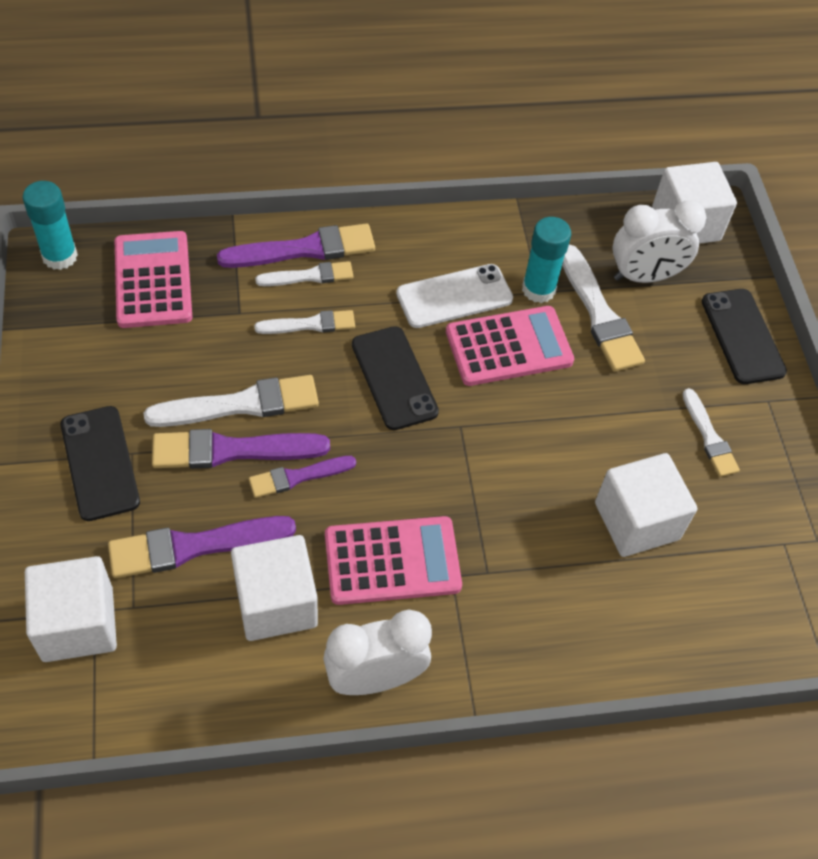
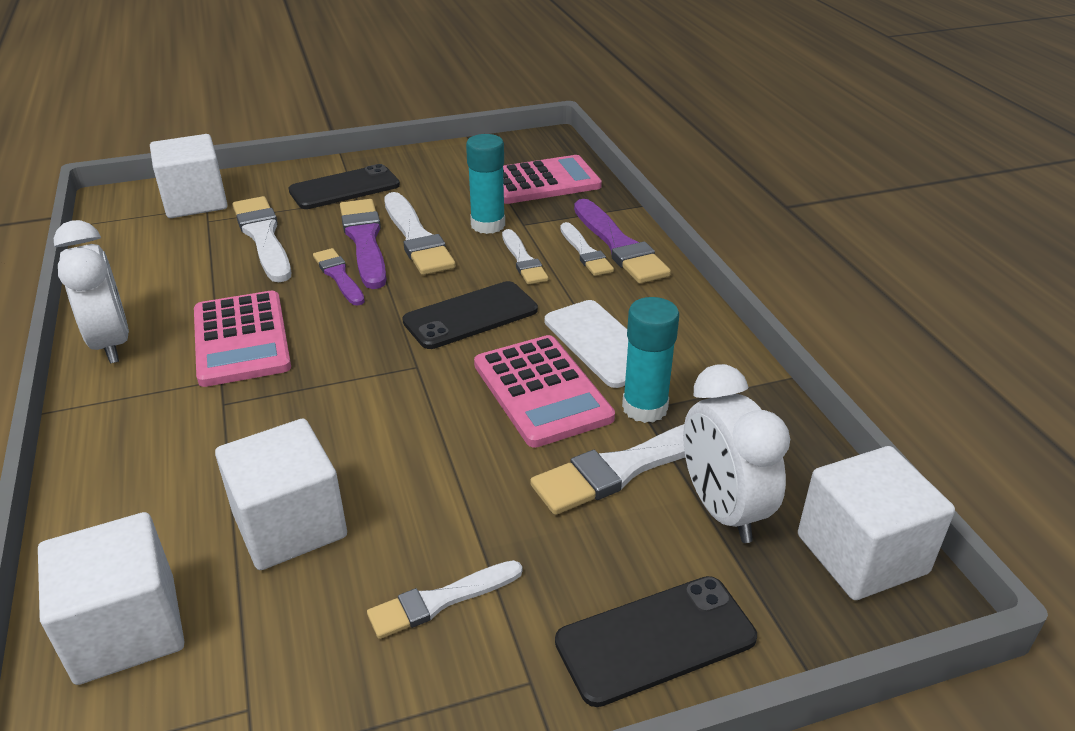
camera: 85 degrees right, 20 degrees down
turquoise glue stick [23,181,78,270] -> turquoise glue stick moved to [466,134,505,234]
purple brush [108,516,296,578] -> white brush [233,196,291,282]
white cube [231,535,318,641] -> white cube moved to [38,512,185,685]

